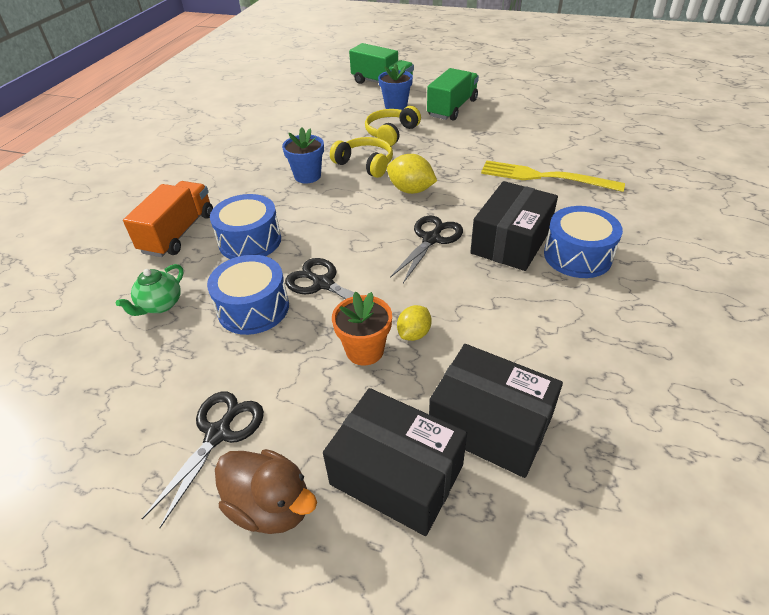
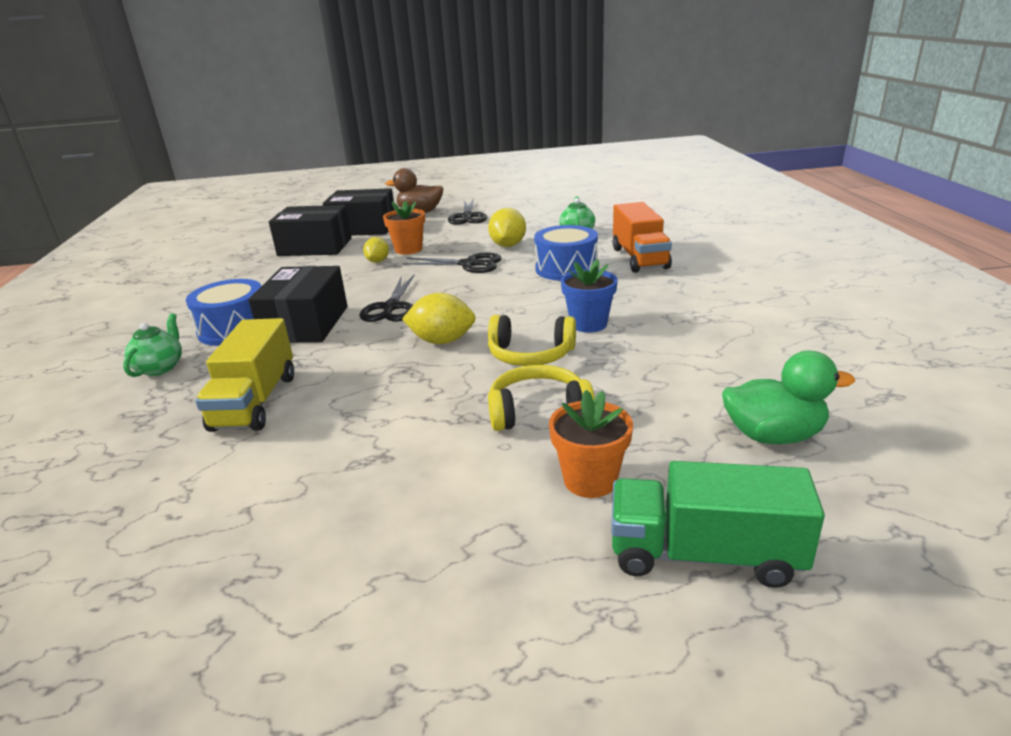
camera: 155 degrees right, 15 degrees down
blue drum [207,255,289,335] -> yellow lemon [488,208,526,247]
yellow headphones [365,106,421,146] -> yellow headphones turned 105 degrees counterclockwise [488,365,595,431]
blue flower pot [378,64,413,110] -> orange flower pot [549,390,633,498]
green truck [427,68,479,121] -> none
yellow fork [481,160,625,192] -> yellow truck [195,318,294,432]
none -> green teapot [123,313,182,377]
none -> green duck [722,351,855,444]

